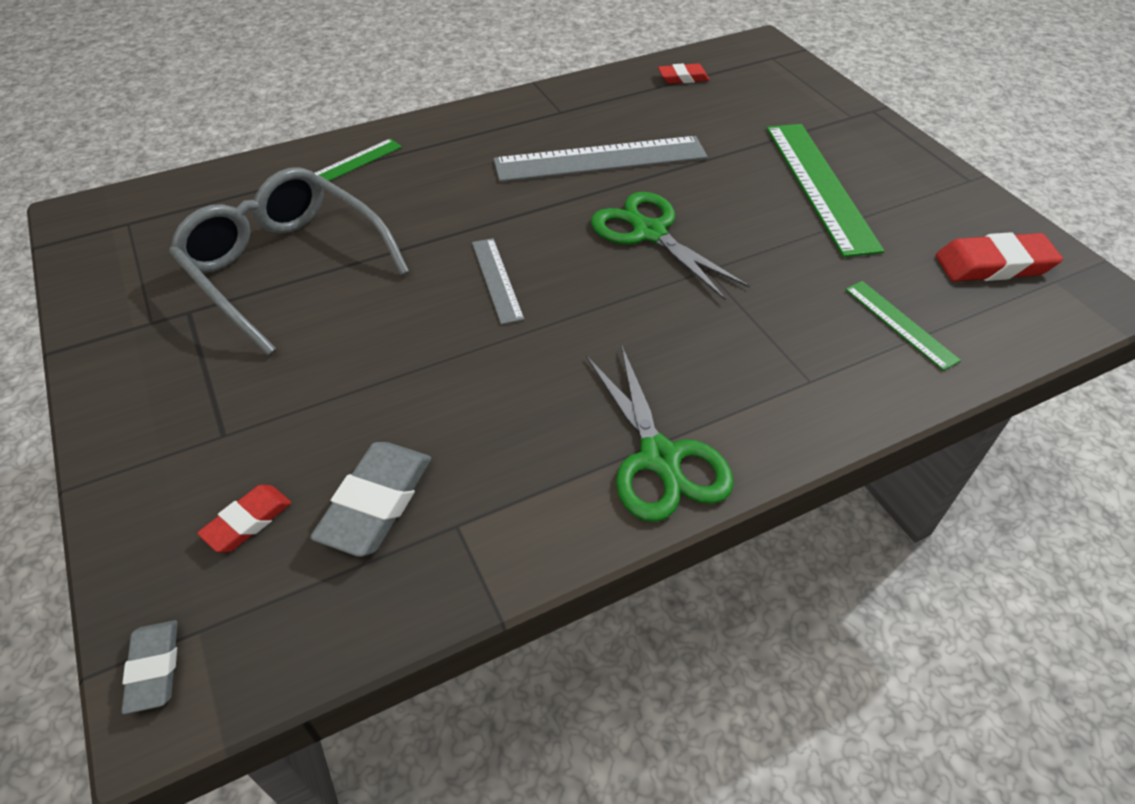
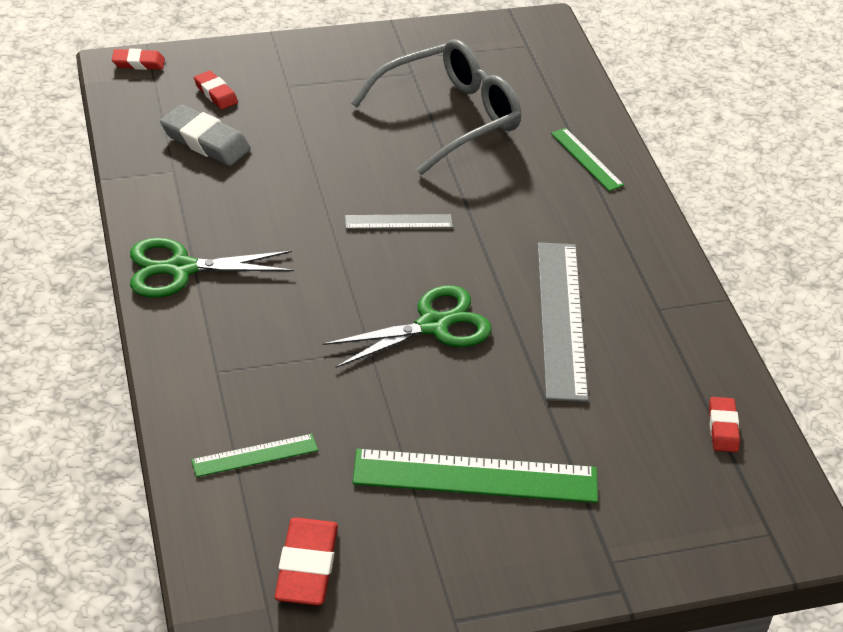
camera: 100 degrees right, 5 degrees down
grey eraser [121,620,178,714] -> red eraser [112,48,165,70]

